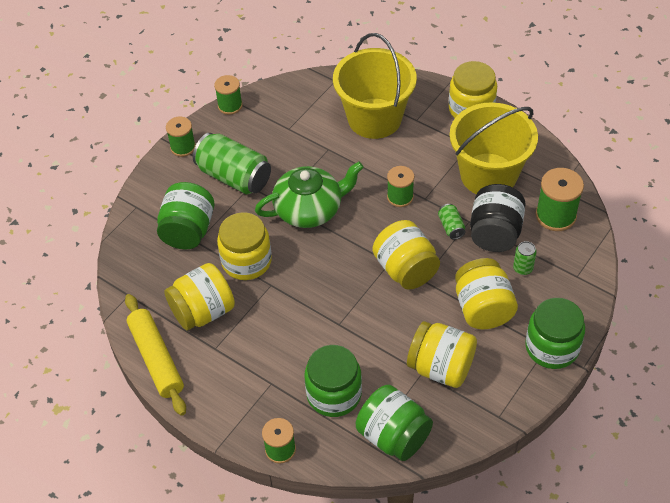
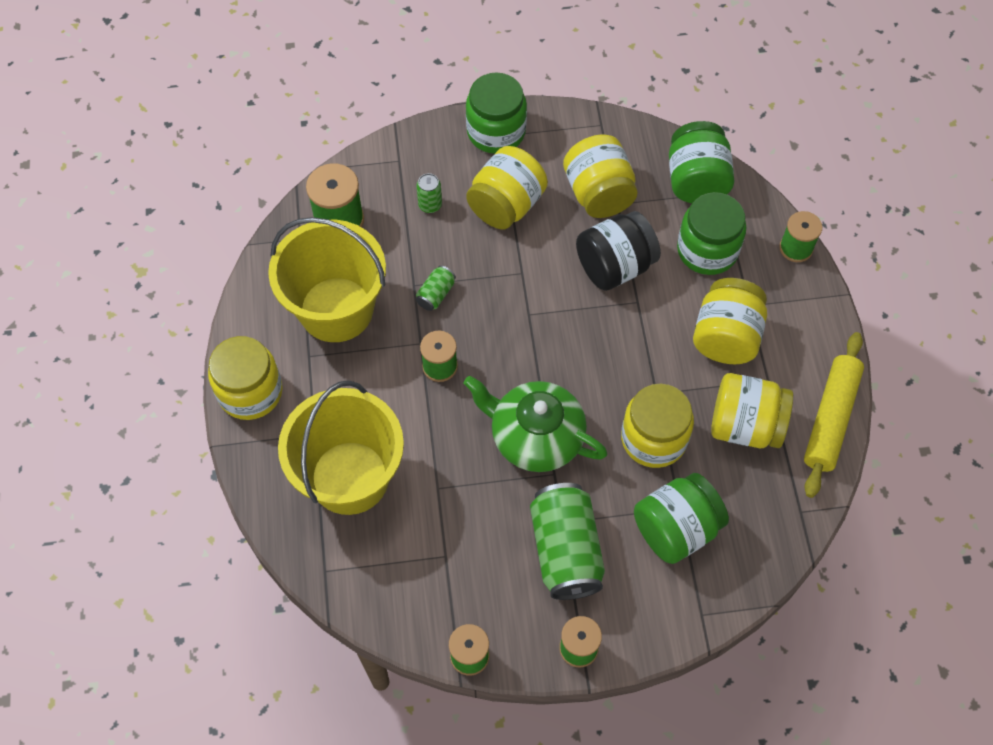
camera: 135 degrees left, 10 degrees up
yellow jar [373,220,440,290] -> yellow jar moved to [693,278,767,364]
black jar [470,184,526,252] -> black jar moved to [576,211,661,291]

